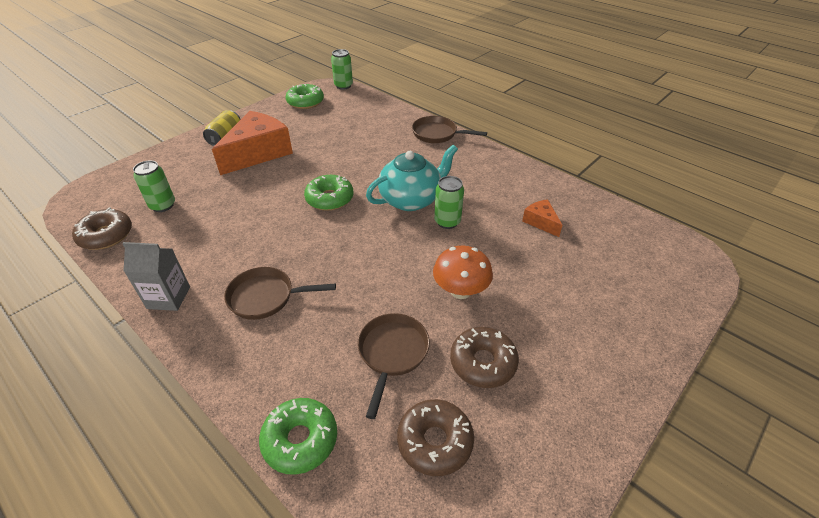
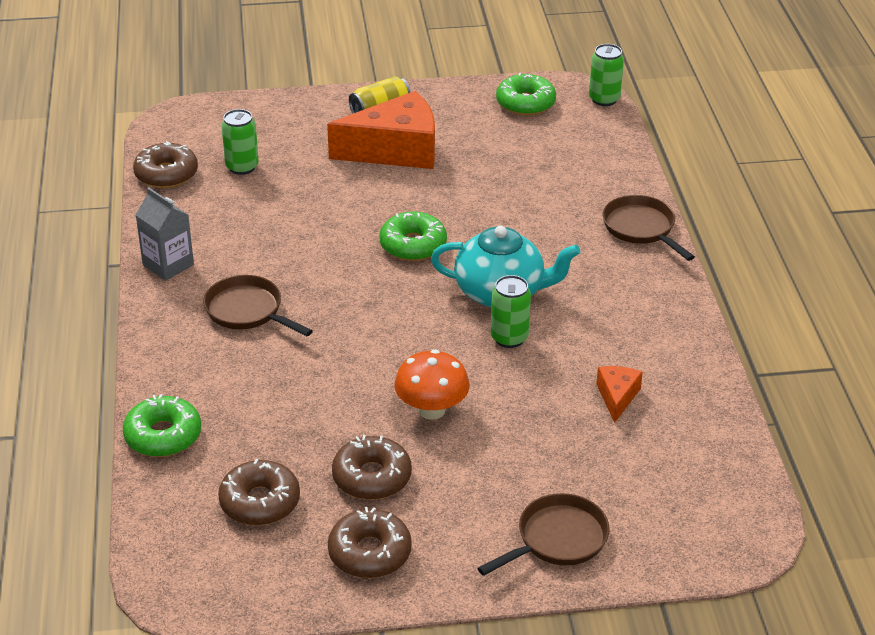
camera: 40 degrees right, 5 degrees down
brown pan [357,313,430,419] -> brown pan moved to [477,493,610,576]
none -> brown donut [328,507,412,578]

